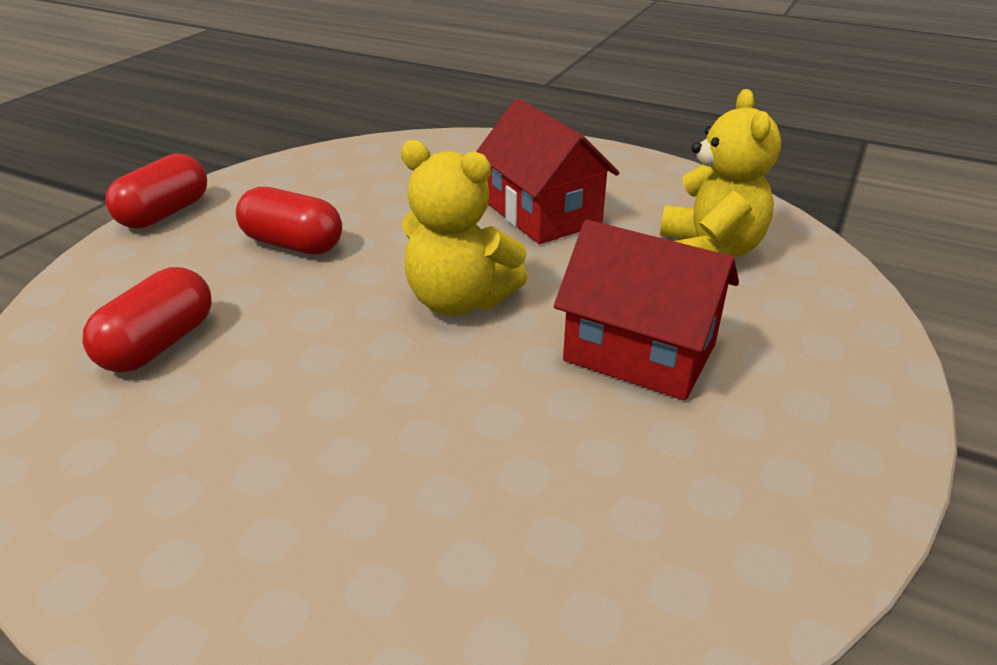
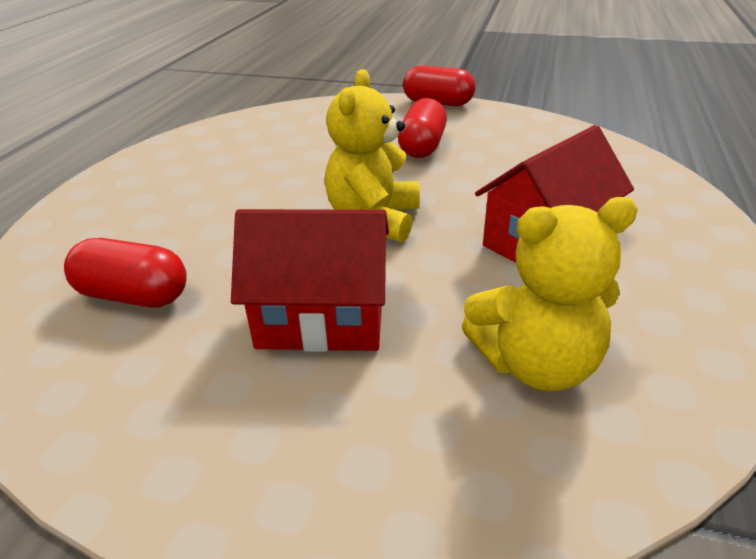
camera: 80 degrees right, 0 degrees up
red capsule [82,267,212,372] -> red capsule moved to [64,238,187,307]
red house [554,220,739,401] -> red house turned 75 degrees clockwise [231,209,389,352]

